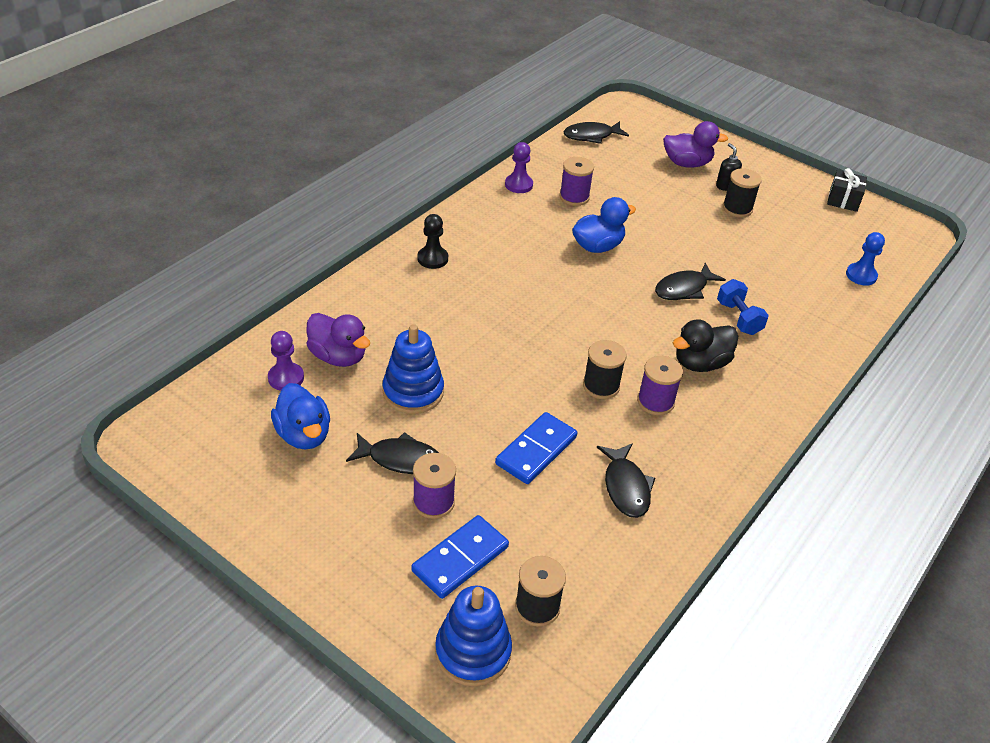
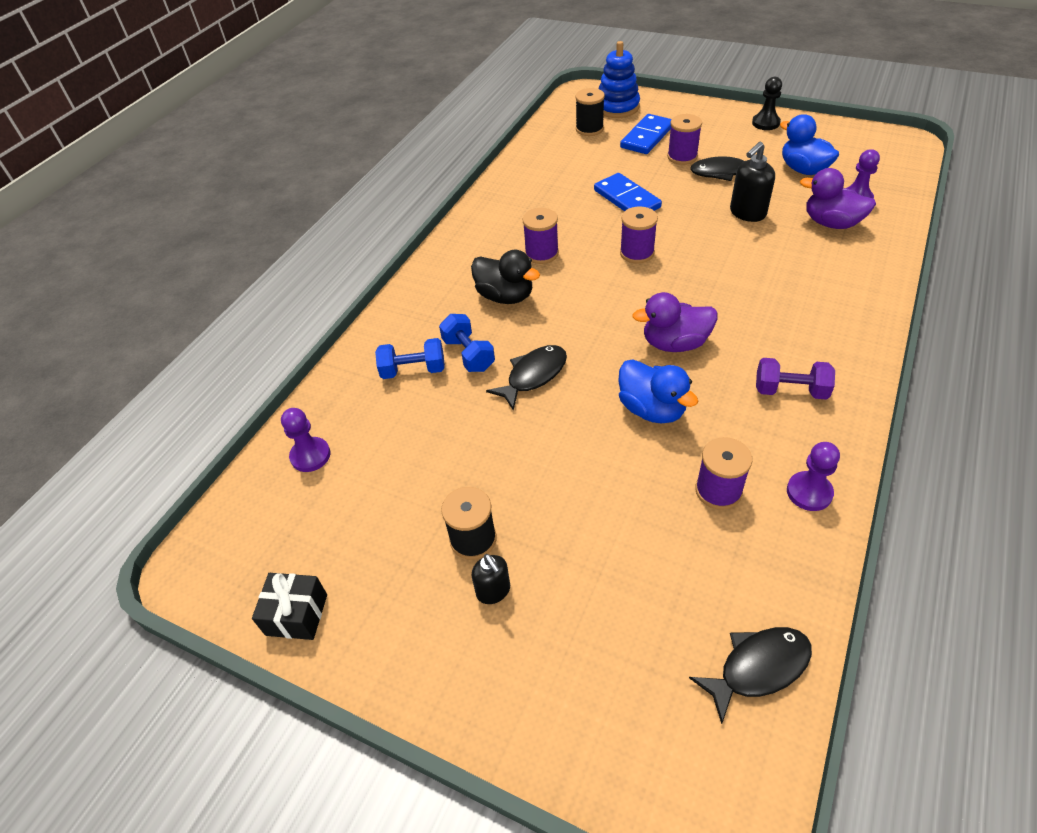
camera: 175 degrees right, 5 degrees up
blue stacking toy [383,324,444,414] -> black soap dispenser [730,142,775,222]
black pawn [417,214,448,269] -> black pawn moved to [752,77,782,130]
blue domino [495,412,577,484] -> blue domino turned 60 degrees counterclockwise [594,173,662,211]
blue duck [572,197,636,253] -> blue duck turned 90 degrees counterclockwise [618,359,698,424]
black spool [583,340,626,399] -> none
black fish [597,443,655,518] -> none
purple duck [663,121,728,168] -> purple duck moved to [632,292,717,352]
black duck [673,319,738,372] -> black duck turned 75 degrees clockwise [471,250,540,304]
blue pawn [846,232,885,286] -> purple pawn [281,408,330,472]
none -> blue dumbbell [375,338,445,379]
none -> purple spool [620,206,658,264]
none -> purple dumbbell [756,358,835,400]

